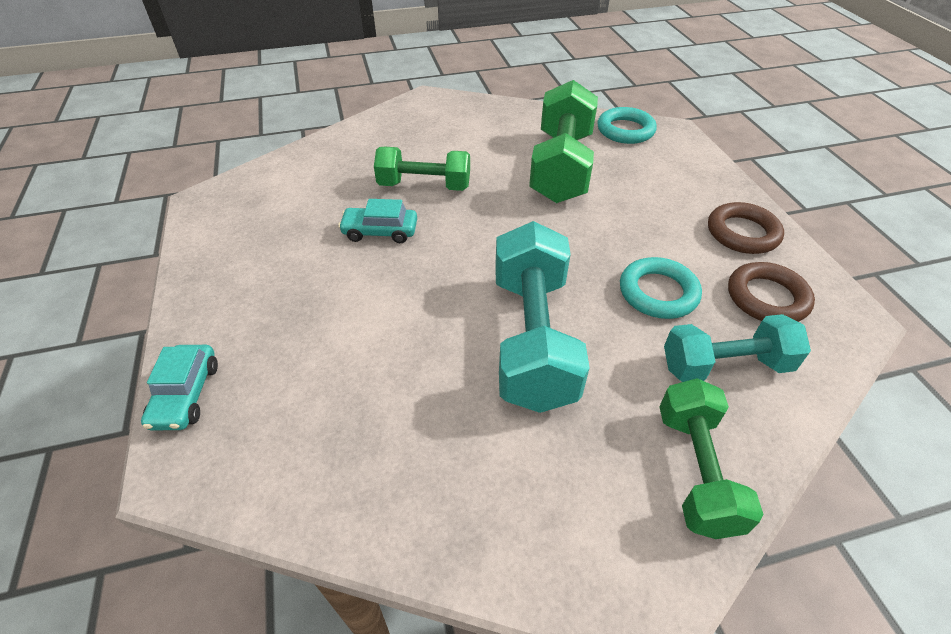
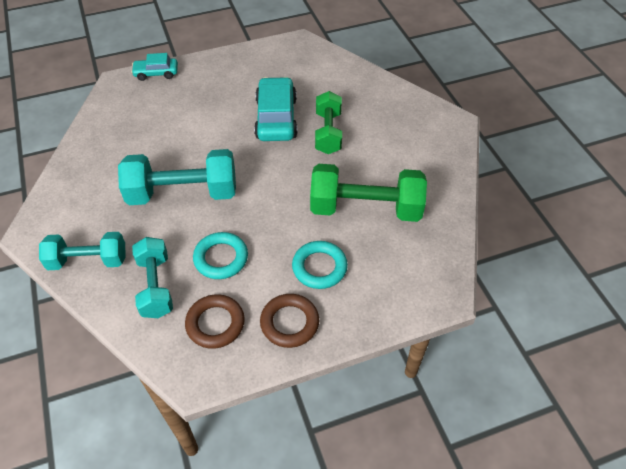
camera: 85 degrees right, 5 degrees up
turquoise car [338,199,417,243] -> turquoise car [254,77,298,141], size x1.75
turquoise ring [597,107,657,144] -> turquoise ring moved to [292,241,348,289]
green dumbbell [659,378,763,539] -> turquoise dumbbell [39,232,126,270]

